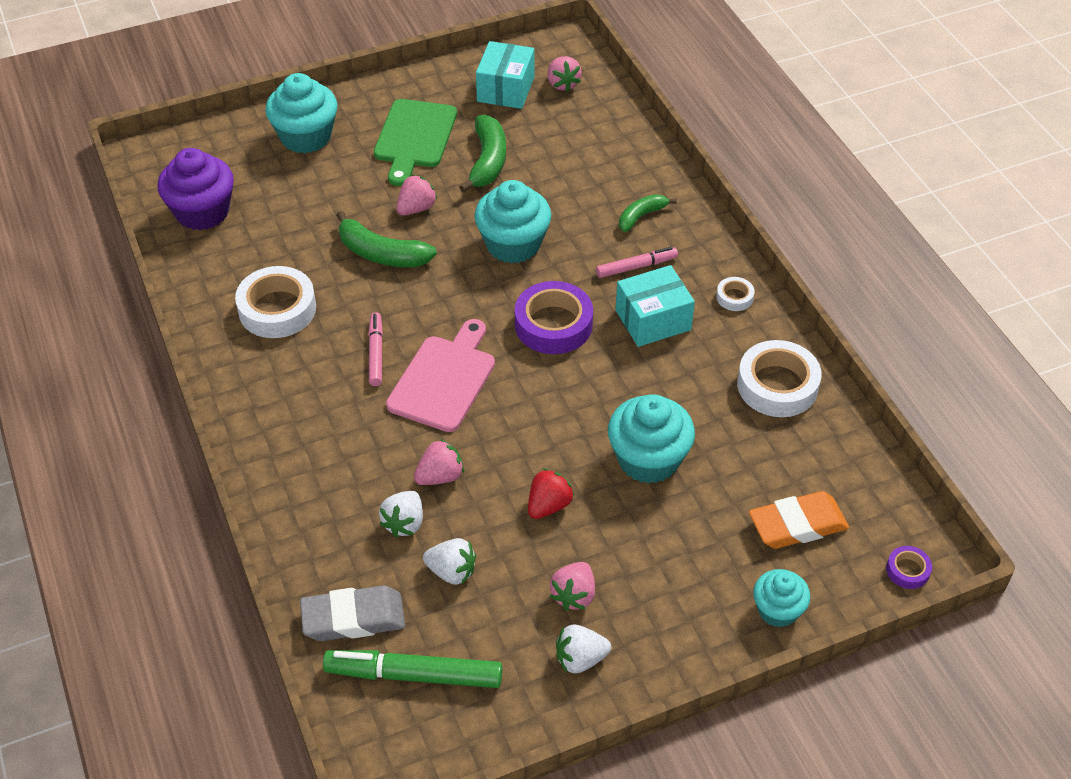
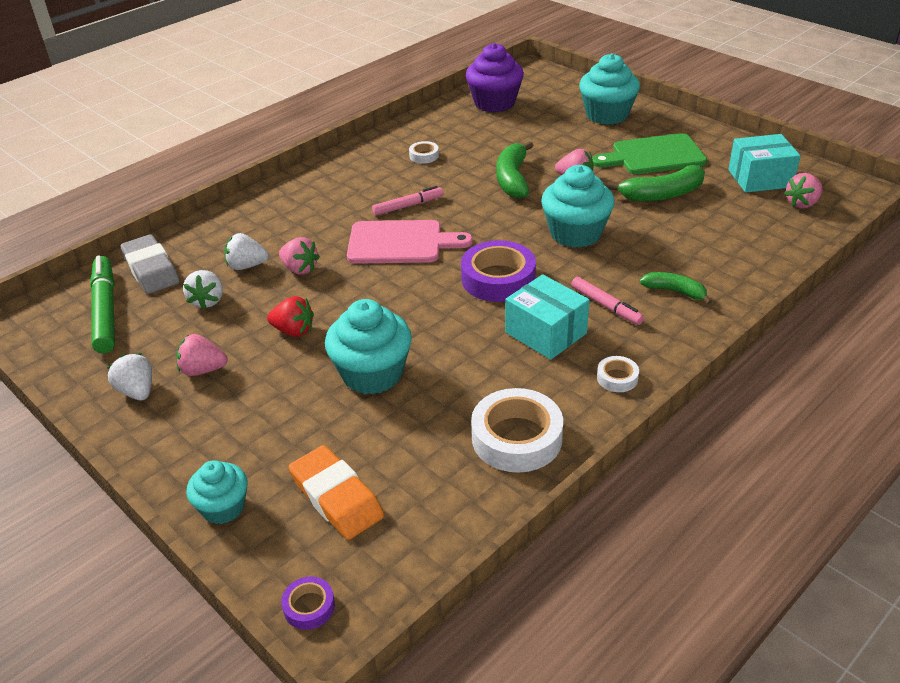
camera: 70 degrees right, 10 degrees down
white tape [235,266,316,338] -> white tape [409,141,439,163], size x0.48

